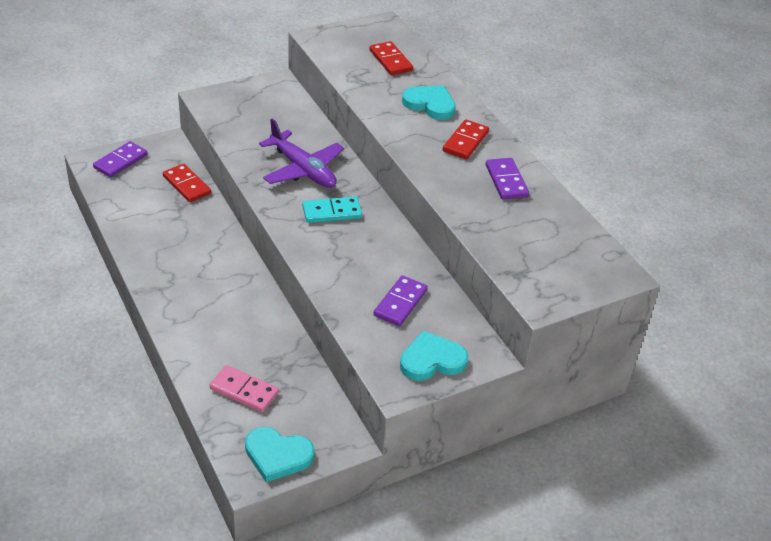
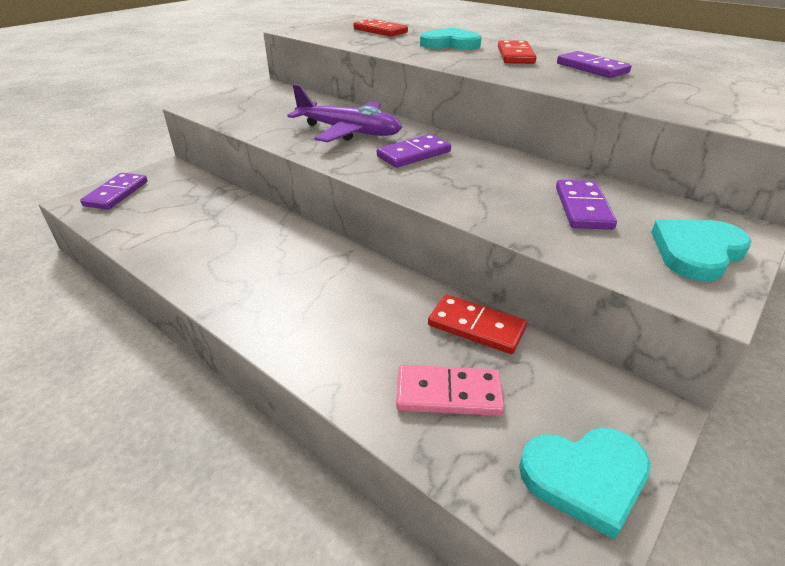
camera: 20 degrees left, 5 degrees down
red domino [163,164,211,202] -> red domino moved to [428,294,527,354]
turquoise domino [302,197,362,223] -> purple domino [377,134,451,168]

